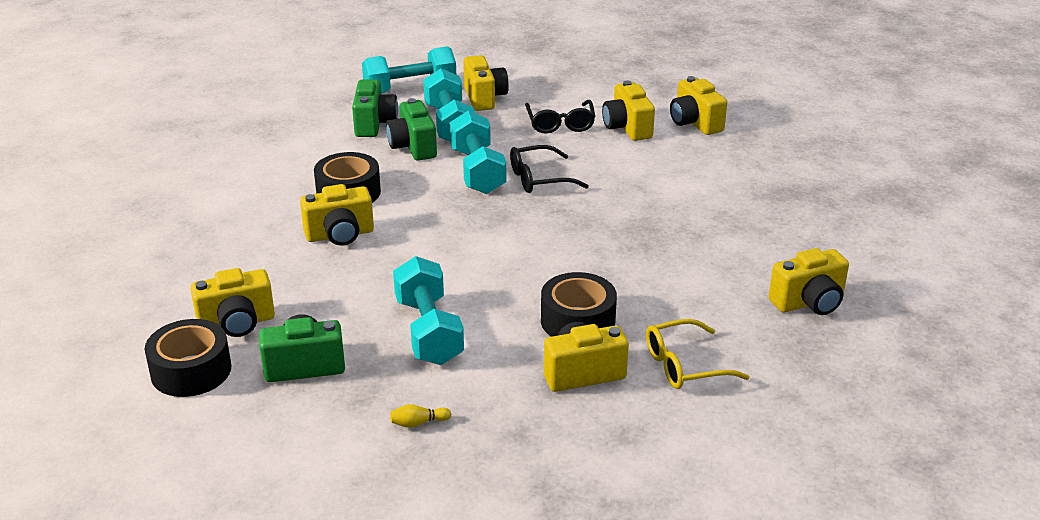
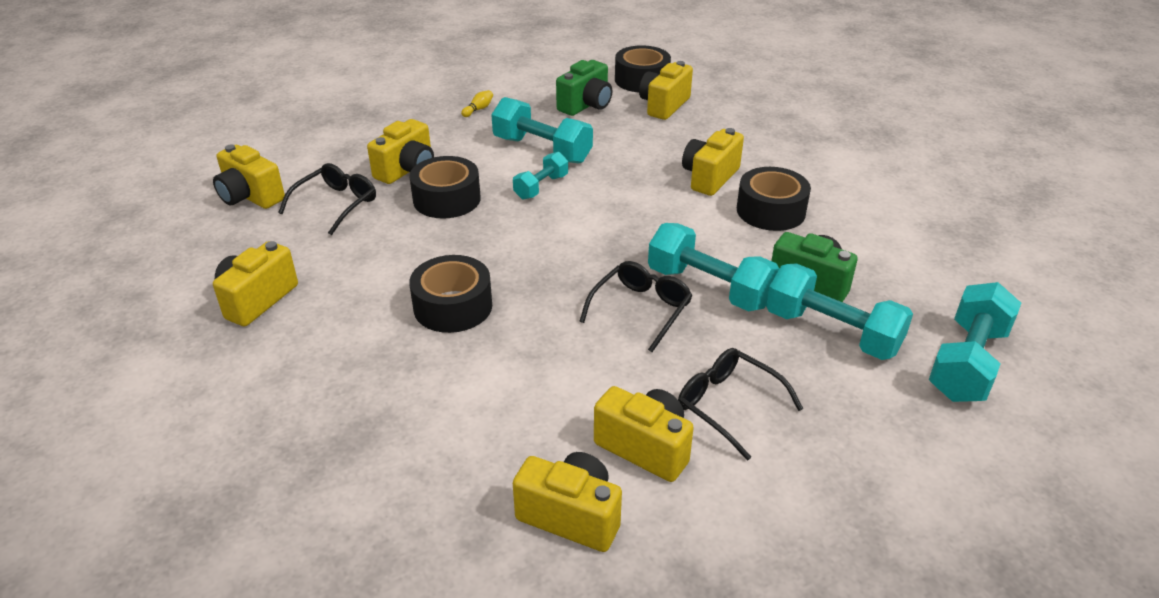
camera: 140 degrees right, 5 degrees up
green camera [352,80,398,137] -> none
yellow camera [463,55,509,111] -> yellow camera moved to [213,144,285,209]
yellow glasses [646,319,749,389] -> black glasses [278,163,376,235]
none -> black tape [409,255,492,333]
none -> turquoise dumbbell [513,152,568,200]

